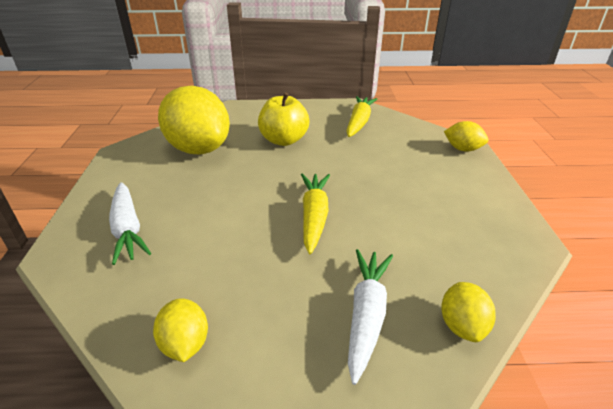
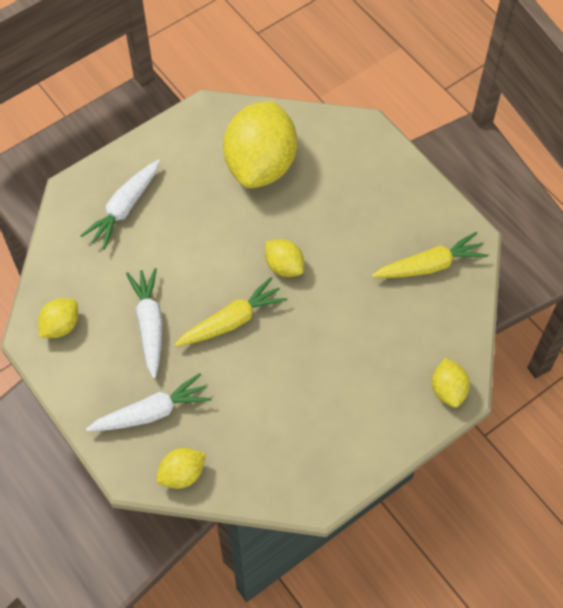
camera: 55 degrees right, 25 degrees up
yellow apple [258,93,309,146] -> none
none -> white carrot [126,268,163,378]
none -> yellow lemon [265,239,304,277]

